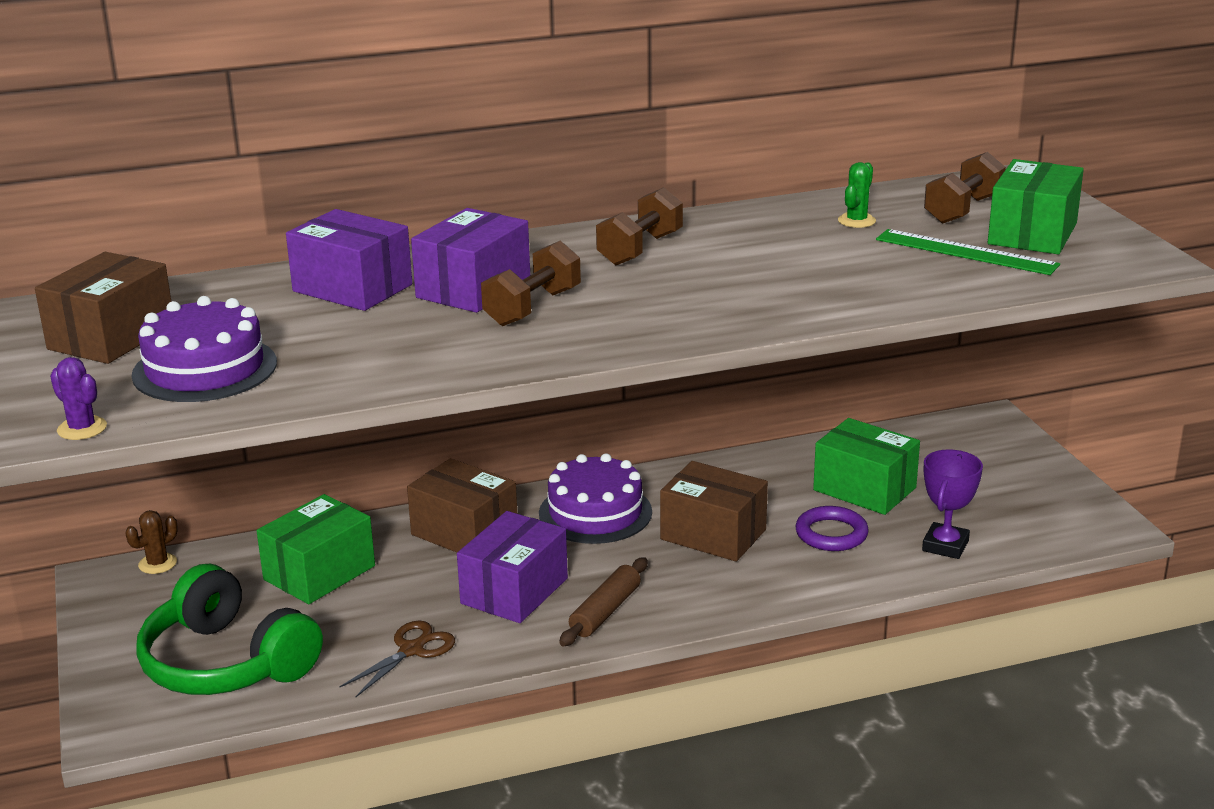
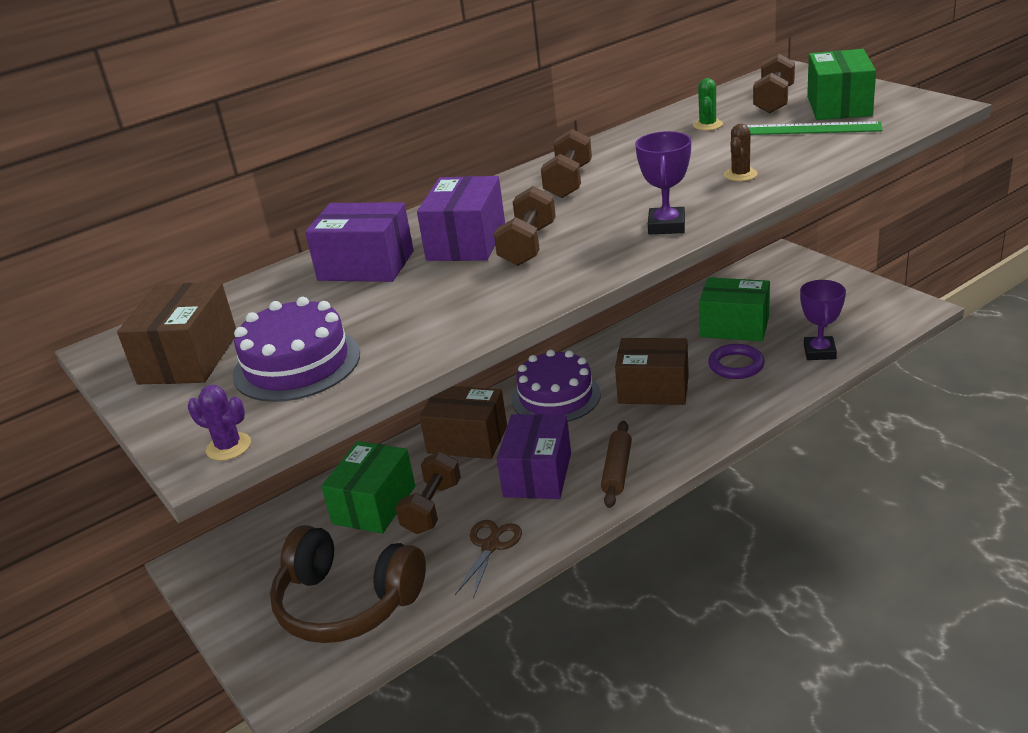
camera: 15 degrees left, 5 degrees up
brown cactus [126,510,178,574] -> brown cactus moved to [724,124,757,181]
green headphones [136,564,323,695] -> brown headphones [270,525,426,643]
none -> brown dumbbell [396,452,461,534]
none -> purple trophy [635,131,691,235]

